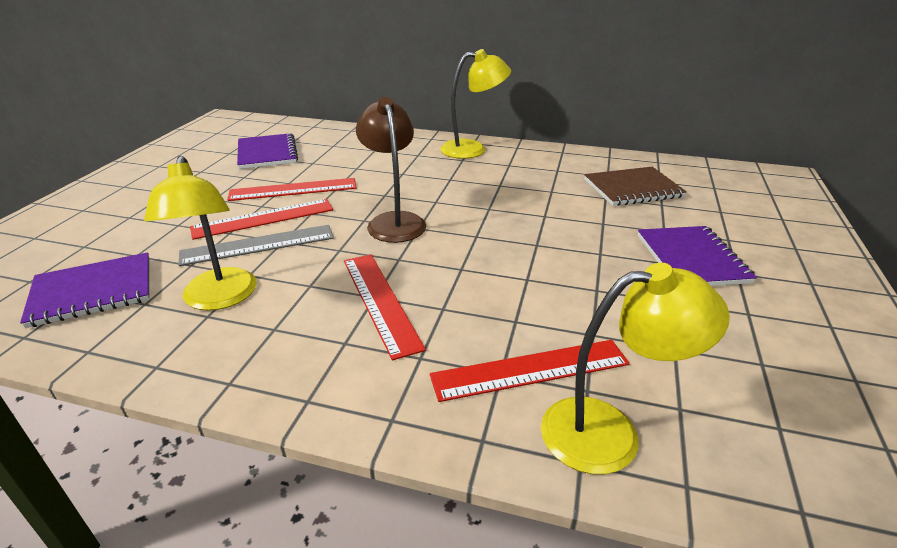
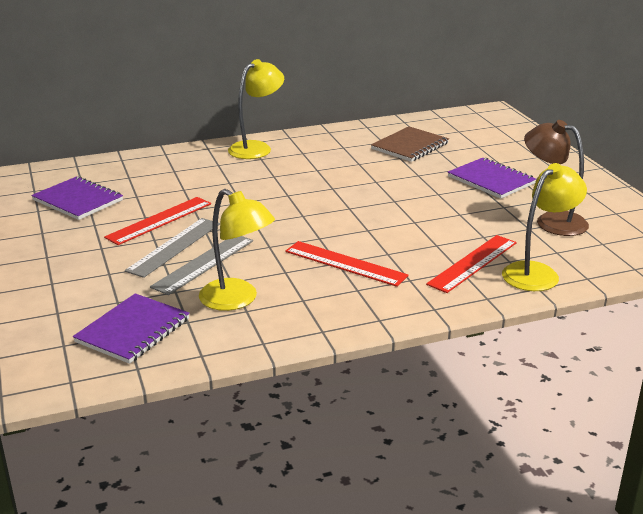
camera: 35 degrees left, 5 degrees down
red ruler [190,199,333,240] -> grey ruler [125,218,220,278]
brown lamp [356,97,426,243] -> brown lamp moved to [524,120,589,236]

